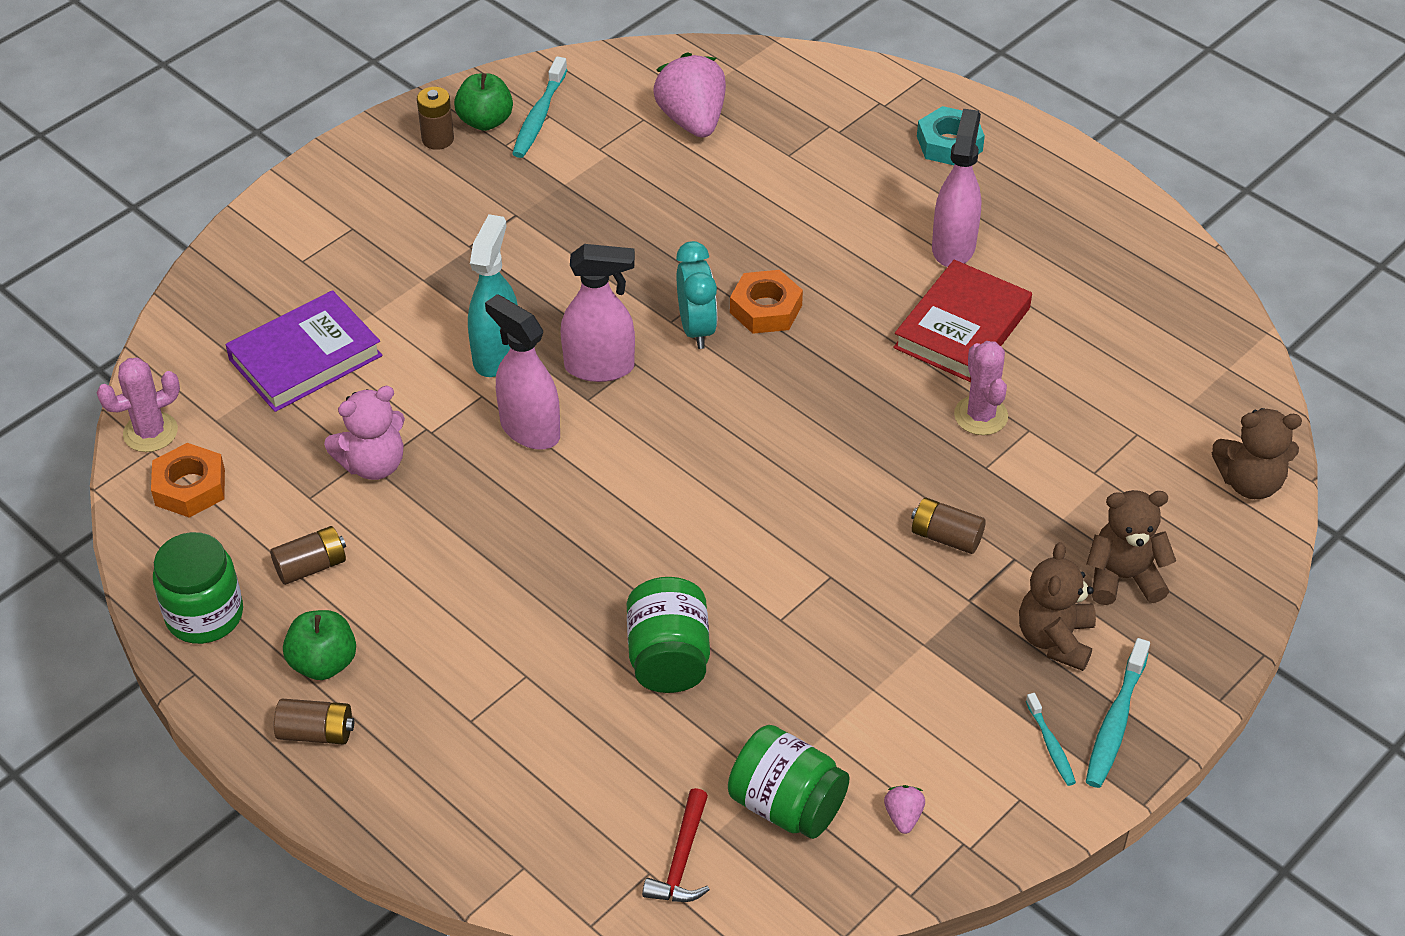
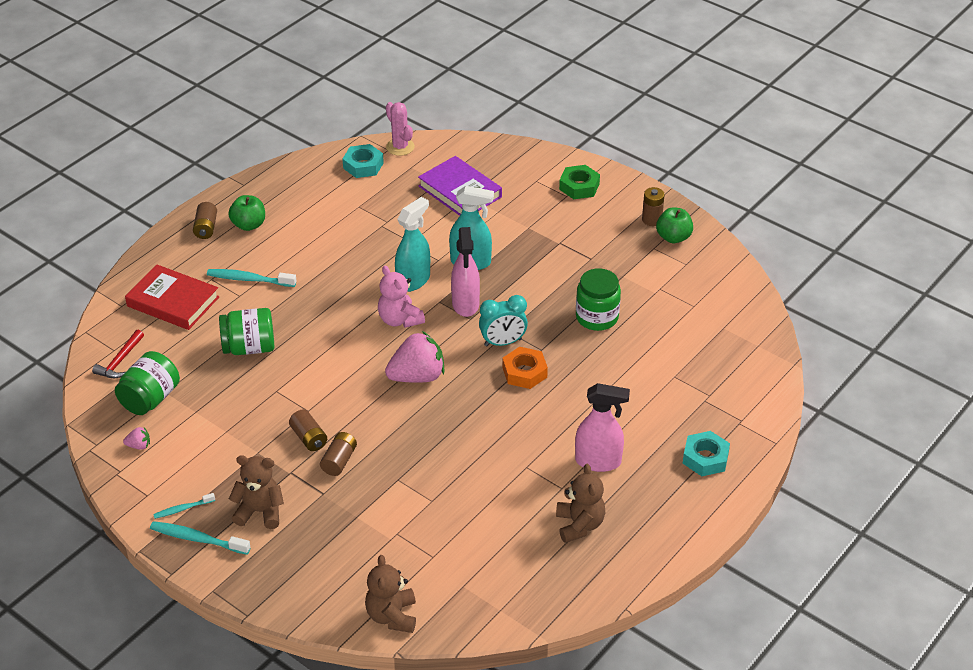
camera: 85 degrees right, 5 degrees down
orange nut [151,443,225,518] -> turquoise nut [343,144,384,178]
green jar [153,532,243,644] -> green jar moved to [576,268,621,331]
brown battery [270,526,346,585] -> brown battery moved to [289,410,327,451]
pink teddy bear [324,386,405,480] -> pink teddy bear moved to [378,266,425,328]
pink spray bottle [485,294,560,450] -> turquoise spray bottle [395,197,430,292]
turquoise toothbrush [512,56,567,158] -> turquoise toothbrush moved to [207,269,296,287]
red hammer [642,788,710,902] -> red hammer turned 75 degrees counterclockwise [92,330,144,378]
pink strawberry [653,52,726,138] -> pink strawberry moved to [385,331,445,383]
red book [893,260,1032,382] -> red book moved to [125,265,219,330]
pink cactus [954,341,1008,435] -> none
brown teddy bear [1087,490,1176,605] -> brown teddy bear moved to [556,464,605,543]
none -> green nut [559,165,600,199]

